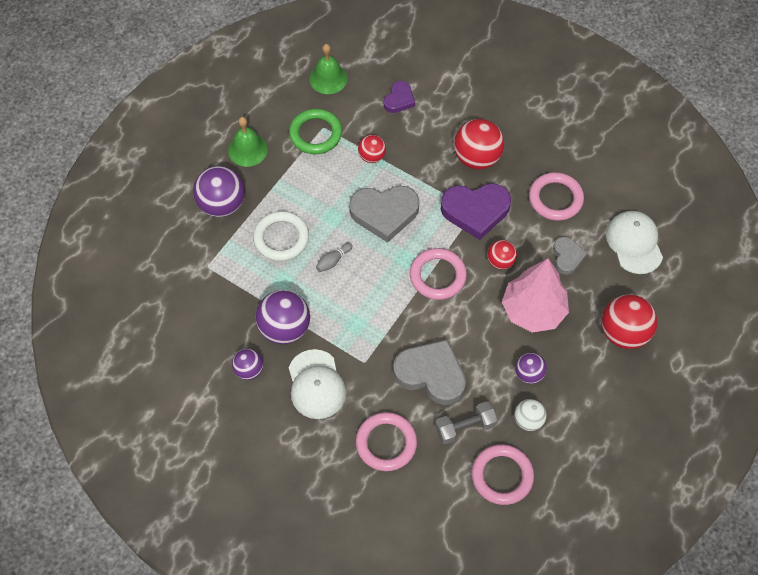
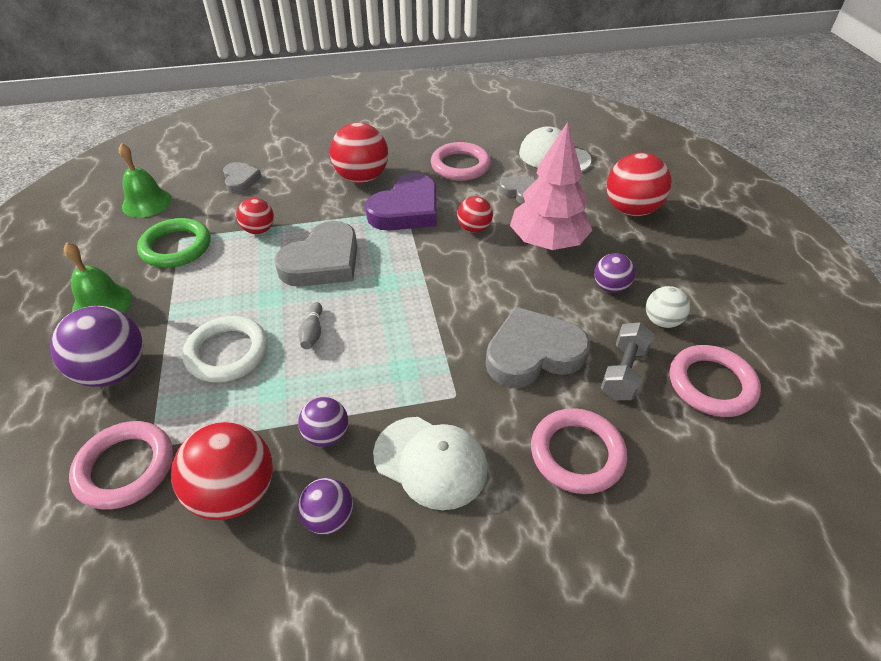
camera: 45 degrees left, 15 degrees down
purple ball [256,290,310,344] -> purple ball [298,397,348,447], size x0.57
purple heart [384,81,415,113] -> grey heart [223,162,262,193]
pink ring [410,248,467,300] -> pink ring moved to [69,421,173,510]
none -> red ball [171,422,273,520]

